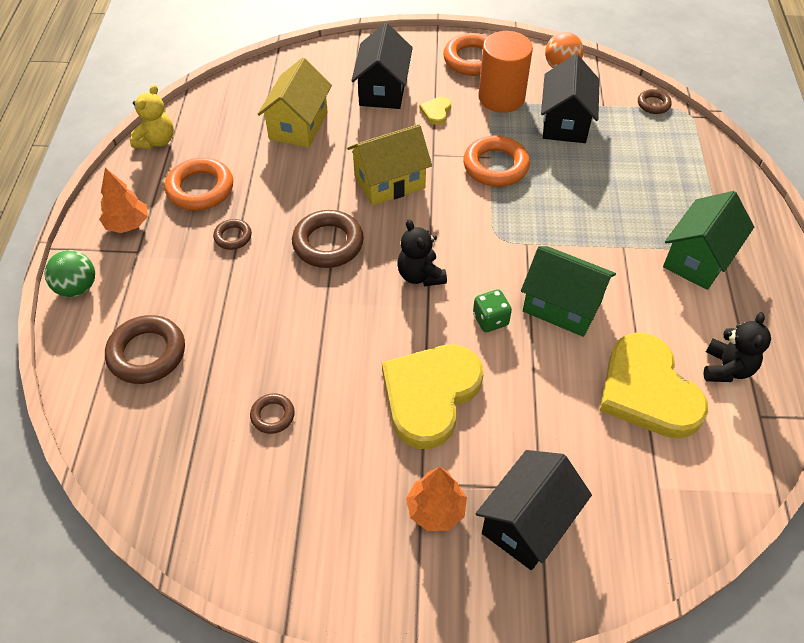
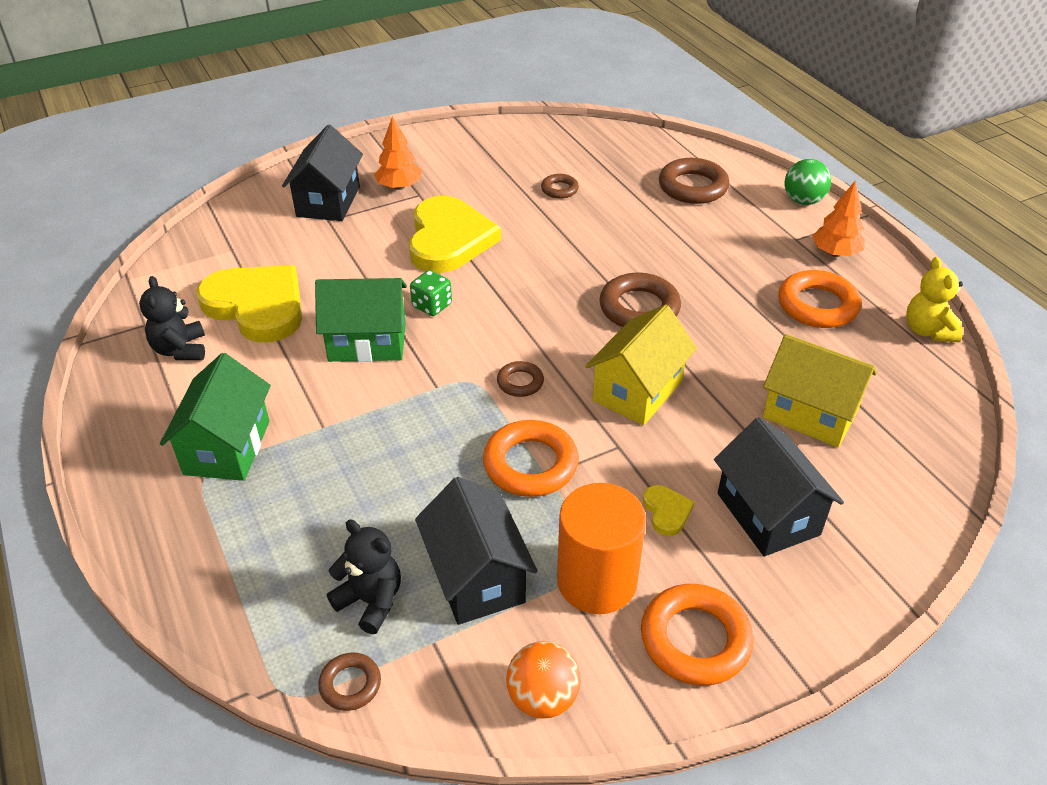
camera: 150 degrees right, 10 degrees down
brown ring [213,219,252,250] -> brown ring moved to [497,361,544,397]
yellow house [257,58,332,148] -> yellow house turned 45 degrees counterclockwise [763,334,877,447]
black teddy bear [397,219,447,286] -> black teddy bear moved to [327,519,401,634]

